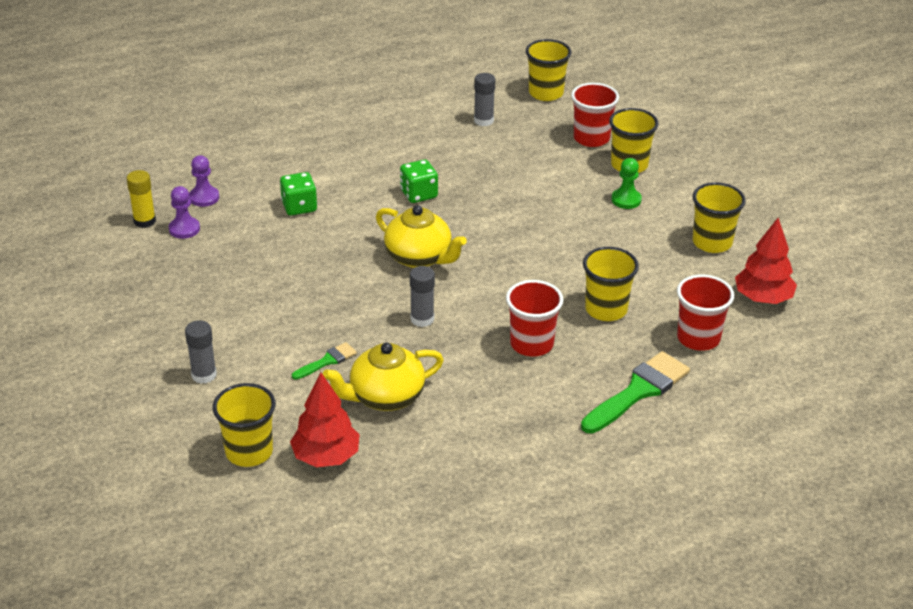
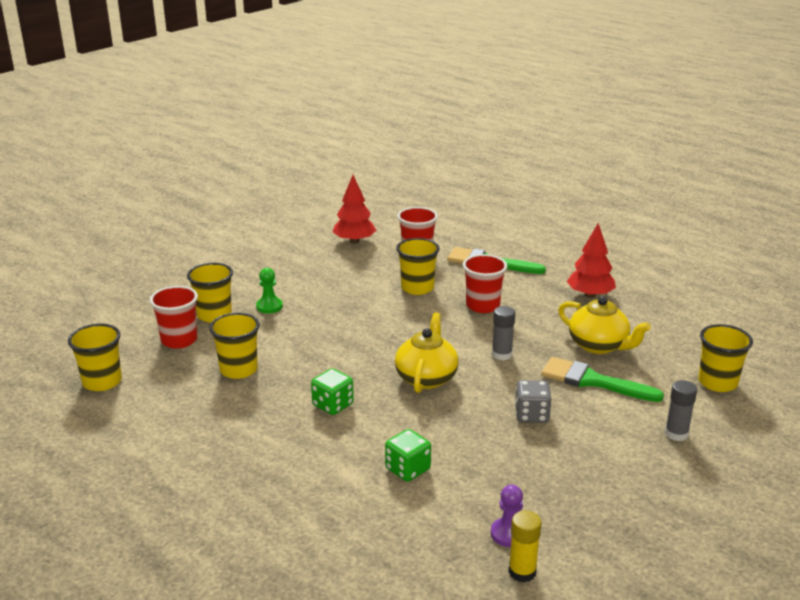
camera: 115 degrees left, 10 degrees down
purple pawn [189,155,219,207] -> none
red tree [290,373,360,467] -> red tree moved to [567,223,616,298]
green brush [292,342,357,380] -> green brush [541,357,664,402], size x1.94
grey glue stick [474,73,495,126] -> none
yellow cup [692,182,746,253] -> yellow cup moved to [209,313,260,379]
none -> grey dice [515,380,551,423]

